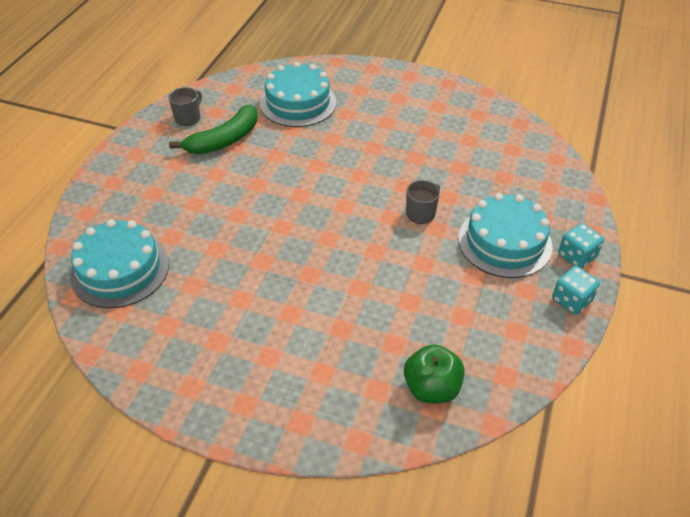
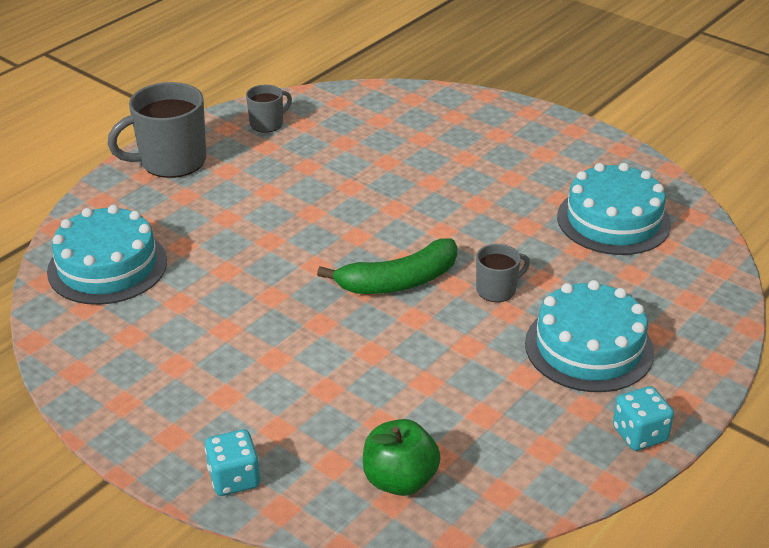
camera: 20 degrees right, 10 degrees down
green banana [169,104,257,154] -> green banana moved to [317,238,457,294]
turquoise cake [260,62,336,127] -> turquoise cake moved to [557,163,671,255]
turquoise dice [558,223,604,268] -> turquoise dice moved to [205,429,260,496]
none -> grey mug [107,82,206,178]

